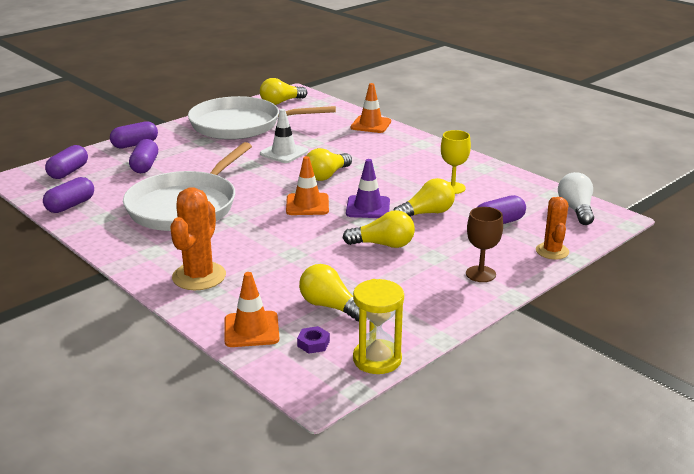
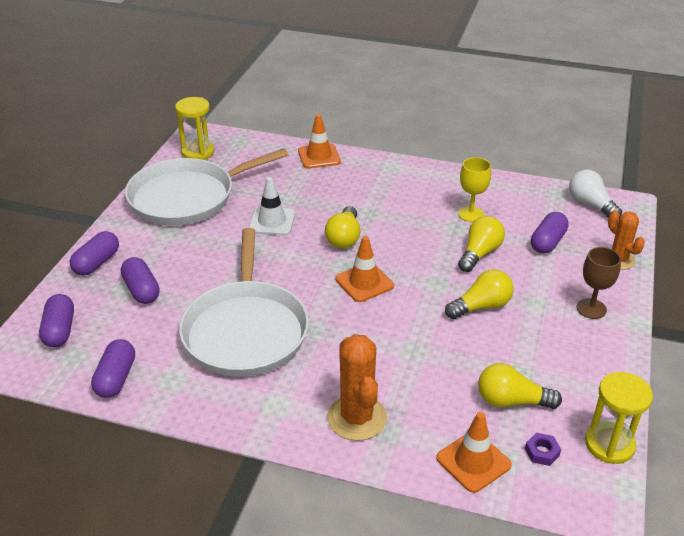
camera: 30 degrees left, 10 degrees up
yellow light bulb [260,78,307,105] -> yellow hourglass [175,97,214,160]
purple traffic cone [346,159,390,218] -> none

